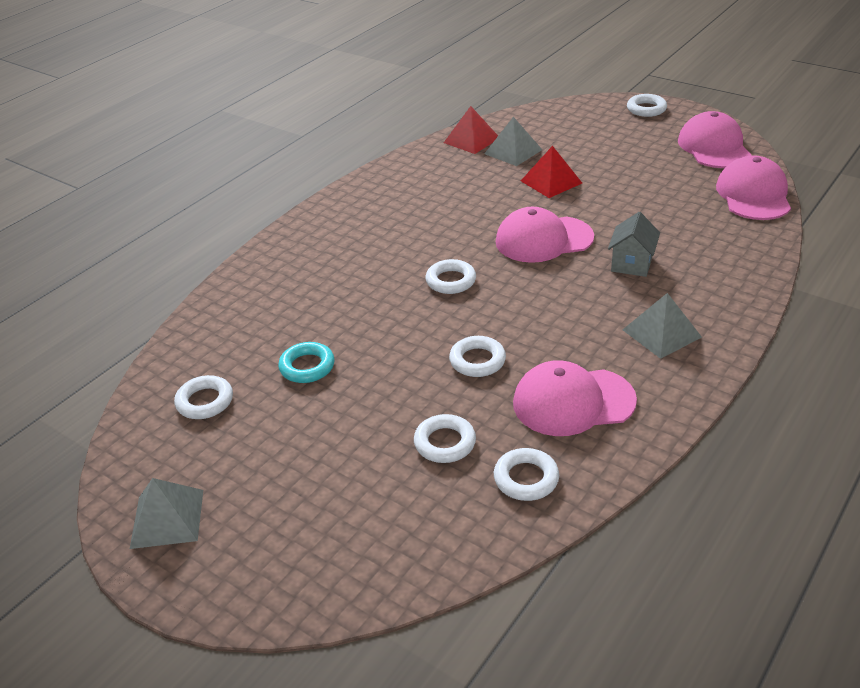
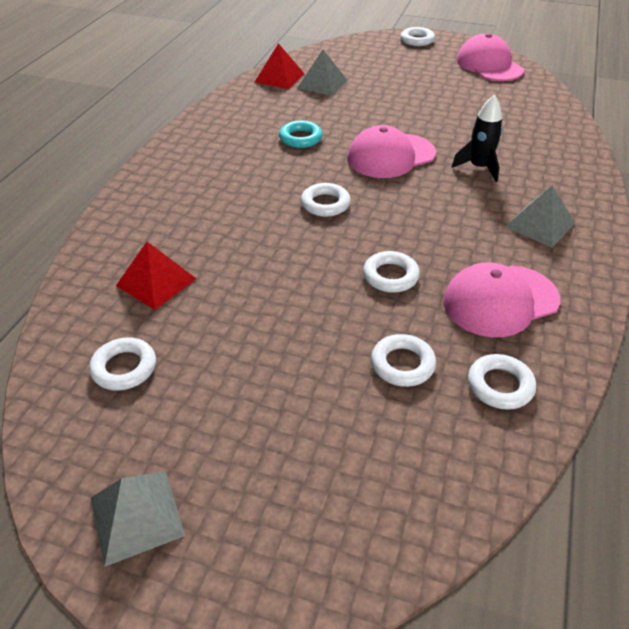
camera: 20 degrees left, 5 degrees up
turquoise ring [278,342,335,383] -> turquoise ring moved to [279,120,323,148]
red pyramid [521,146,582,198] -> red pyramid moved to [116,242,196,310]
grey house [608,212,660,277] -> black rocket [452,94,502,182]
pink cap [716,155,791,220] -> none

